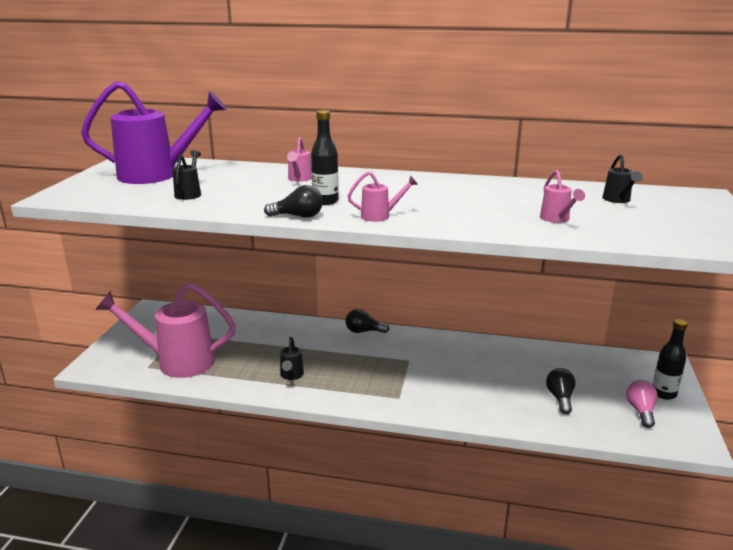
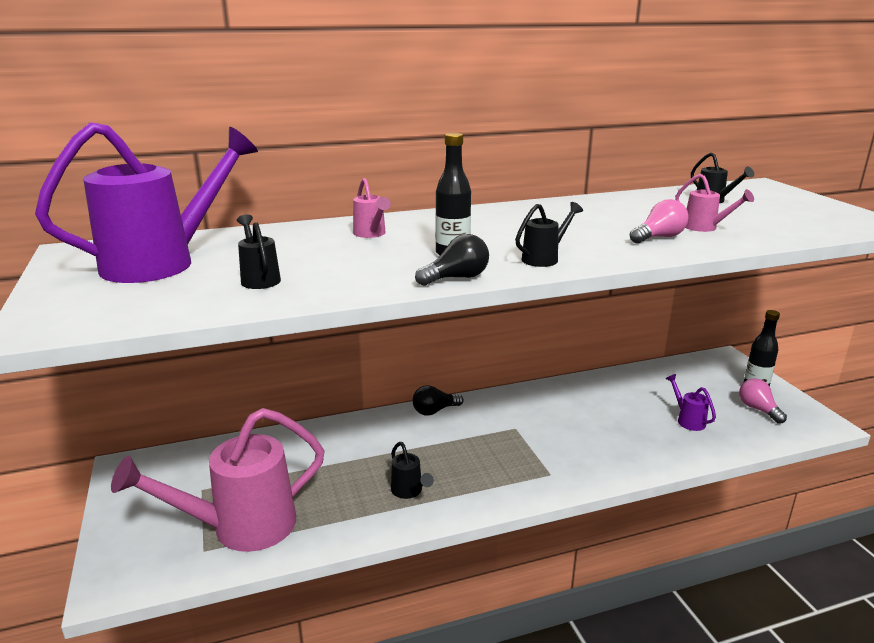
camera: 30 degrees left, 0 degrees up
pink watering can [348,171,418,222] -> black watering can [515,202,583,267]
black light bulb [546,368,575,414] -> purple watering can [666,374,716,431]
none -> pink light bulb [630,199,689,244]

